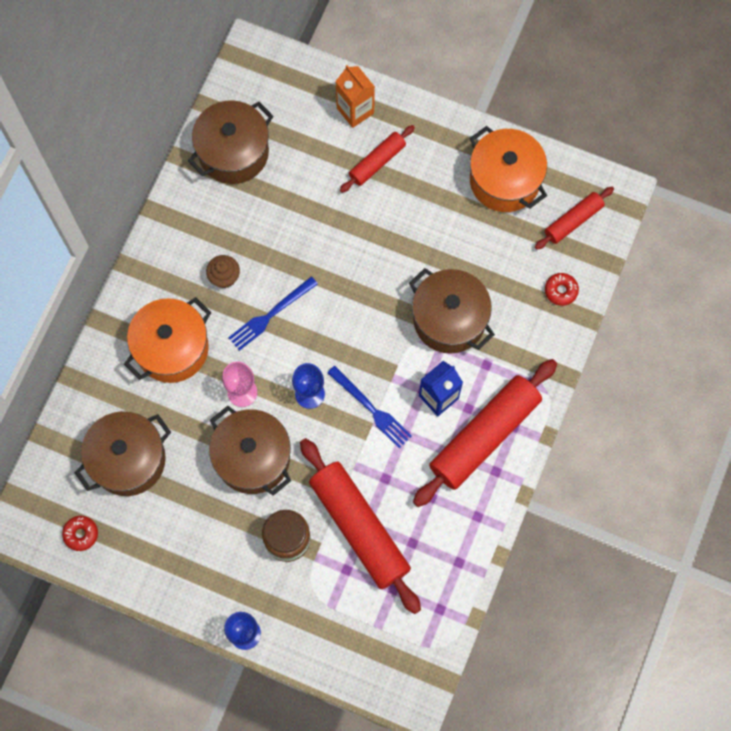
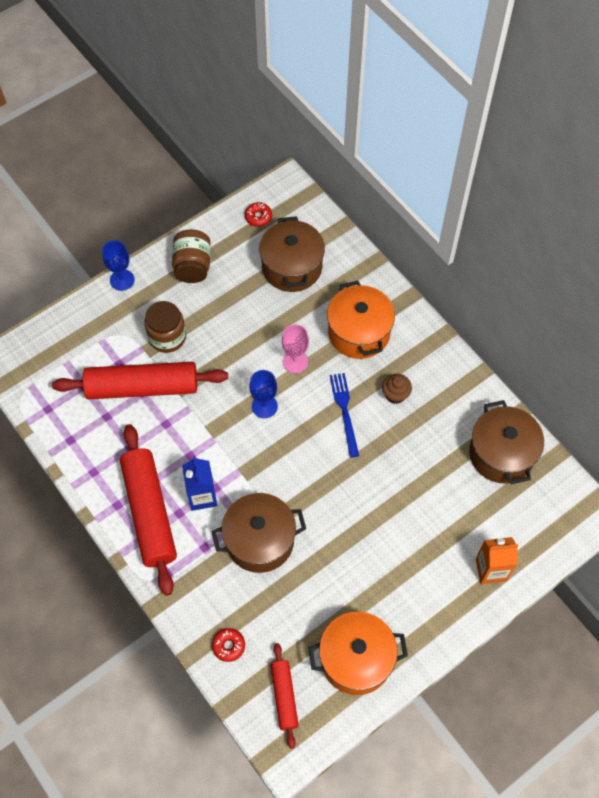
camera: 120 degrees right, 10 degrees down
brown pot [209,406,291,496] -> none
blue fork [327,366,412,449] -> none
red rolling pin [340,125,415,193] -> none
none -> brown jar [172,229,211,283]

